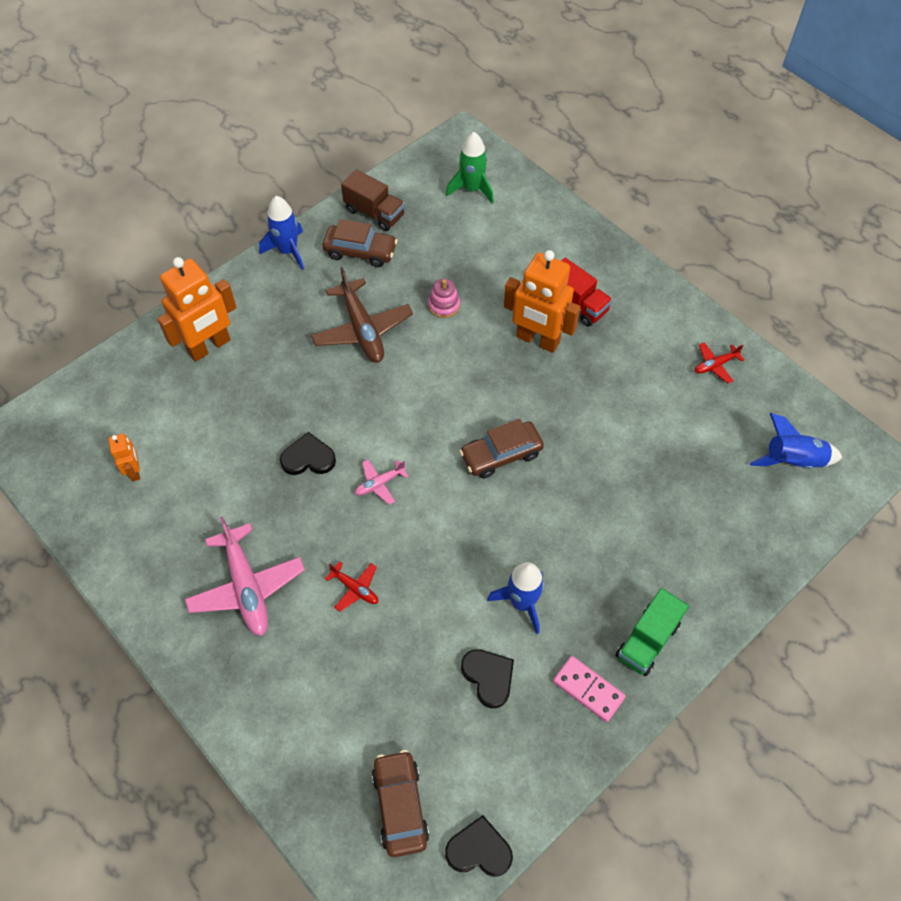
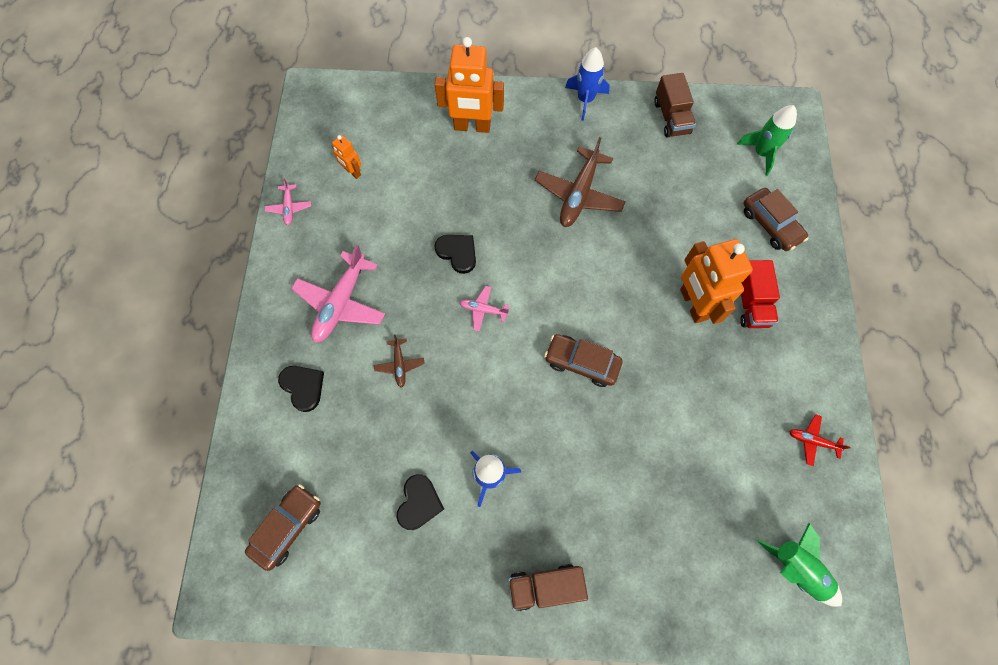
camera: 45 degrees right, 10 degrees up
orange robot [108,433,140,482] -> orange robot turned 105 degrees clockwise [332,135,361,179]
brown car [323,219,397,267] -> brown car moved to [744,188,808,251]
red plane [325,561,378,612] -> brown plane [374,335,425,388]
pink stacking toy [428,278,460,318] -> none
black heart [445,815,513,877] -> black heart moved to [278,366,324,412]
pink domino [553,656,626,722] -> none
green truck [615,588,689,676] -> brown truck [508,564,588,611]
blue rocket [750,413,842,469] -> green rocket [757,523,842,607]
none -> pink plane [265,178,311,225]

